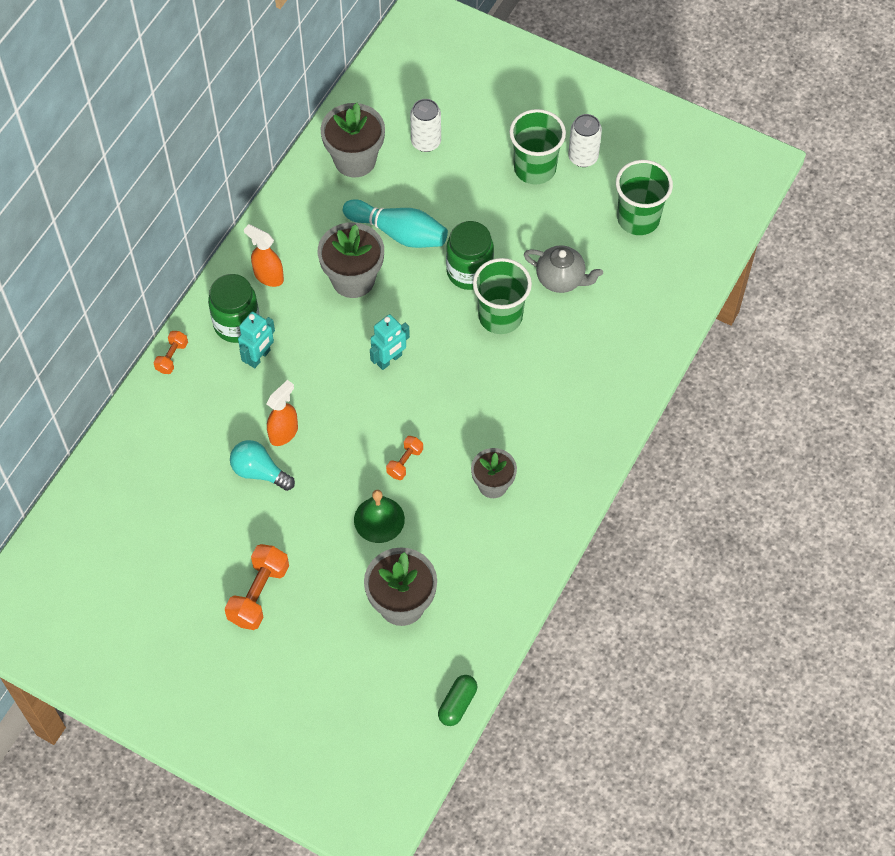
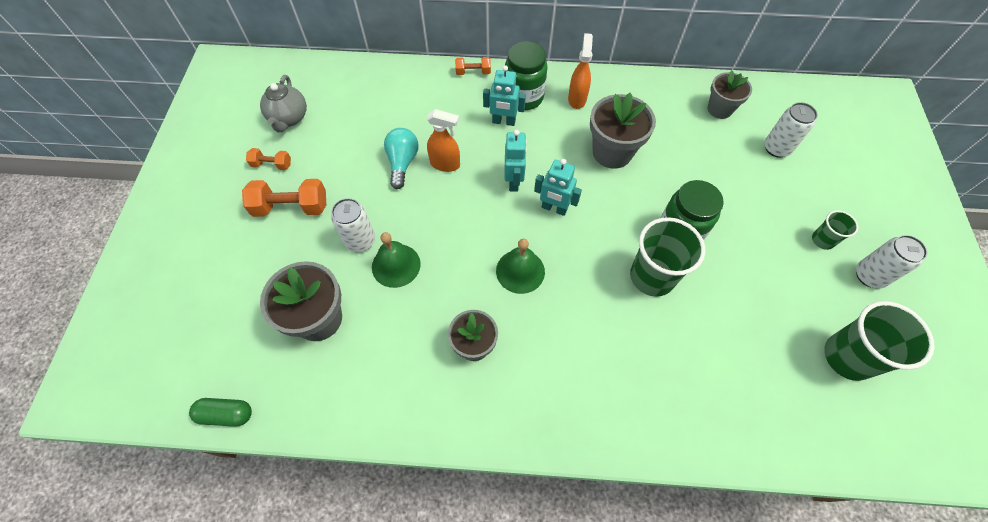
camera: 65 degrees right, 0 degrees up
grey flower pot [321,103,385,178] -> grey flower pot [707,70,752,119], size x0.65
turquoise bowling pin [343,199,448,248] -> none
orange dumbbell [386,436,423,480] -> orange dumbbell moved to [246,148,291,170]
green cup [509,109,566,185] -> green cup [812,210,858,250], size x0.52
grey teapot [524,245,603,293] -> grey teapot moved to [260,75,307,132]
none -> white can [331,198,375,252]
none -> green bell [496,239,545,294]
none -> turquoise robot [504,130,527,192]

